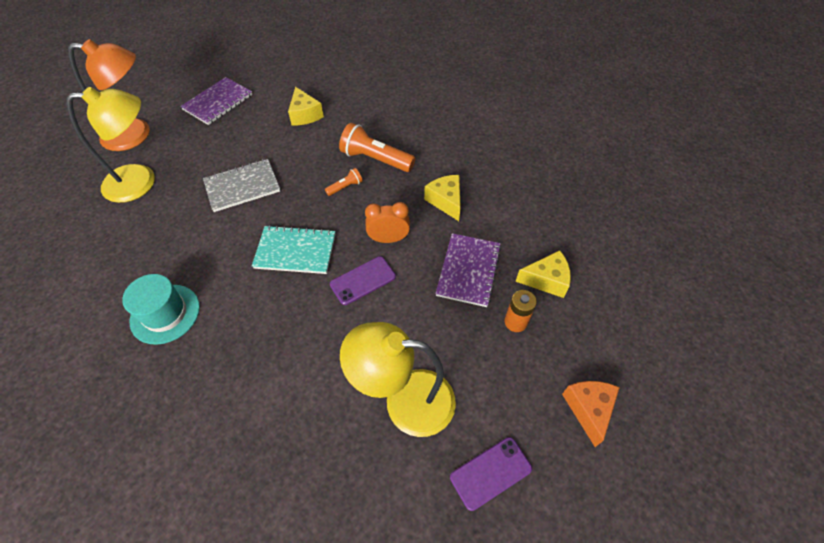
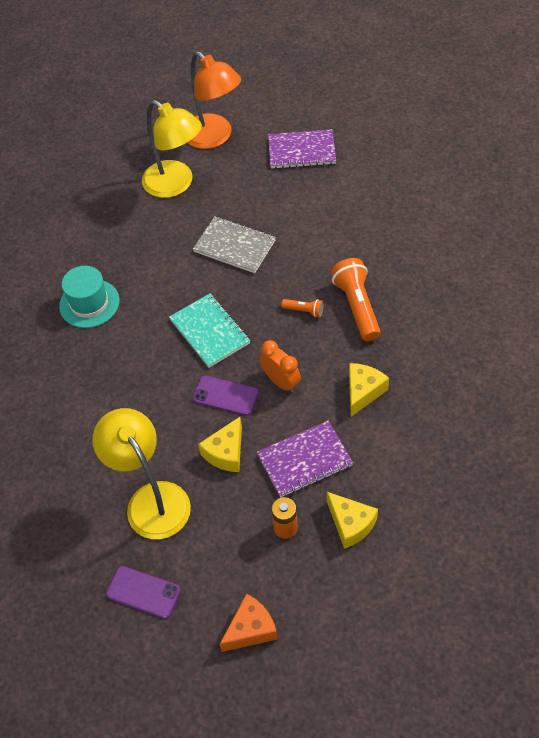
camera: 55 degrees right, 0 degrees up
yellow cheese [288,87,324,126] -> yellow cheese moved to [198,417,242,472]

